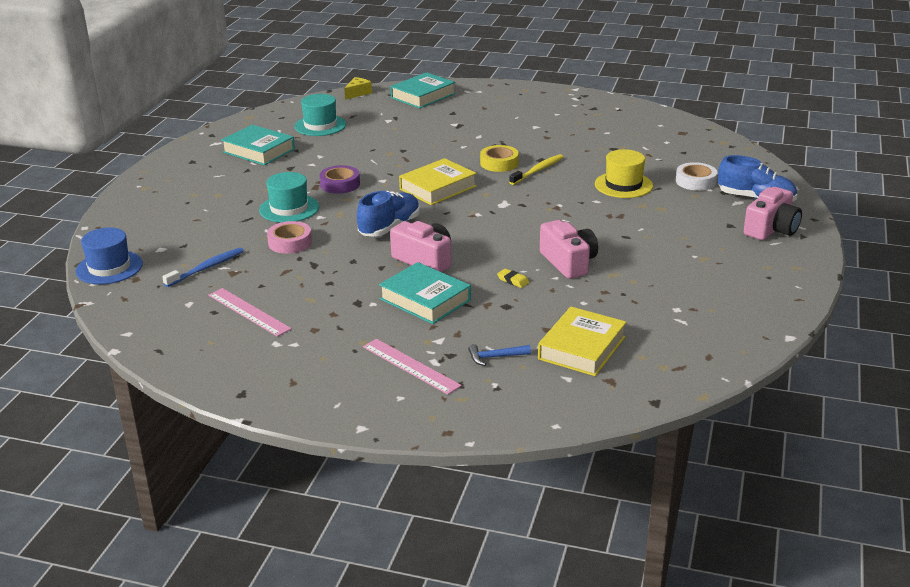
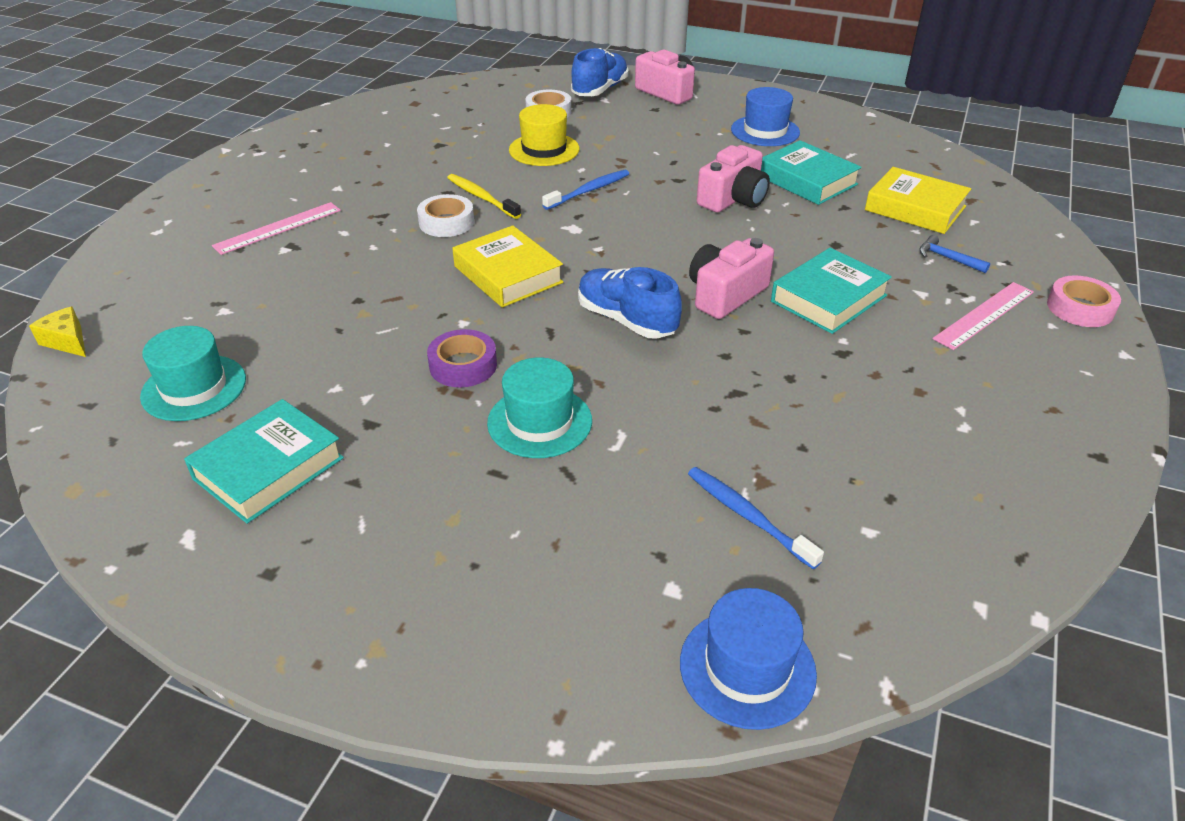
camera: 85 degrees left, 10 degrees up
pink ruler [208,288,292,337] -> pink ruler moved to [212,202,341,255]
pink tape [267,221,312,254] -> pink tape moved to [1047,275,1121,327]
turquoise book [390,72,456,108] -> turquoise book moved to [761,140,862,205]
blue hammer [468,344,531,366] -> blue hammer turned 135 degrees clockwise [919,235,990,273]
yellow tape [480,145,519,172] -> white tape [417,194,474,237]
yellow eraser [497,268,529,288] -> none
pink camera [540,220,598,279] -> pink camera turned 150 degrees clockwise [697,145,770,212]
none -> blue toothbrush [542,170,629,210]
none -> blue hat [731,87,800,146]

